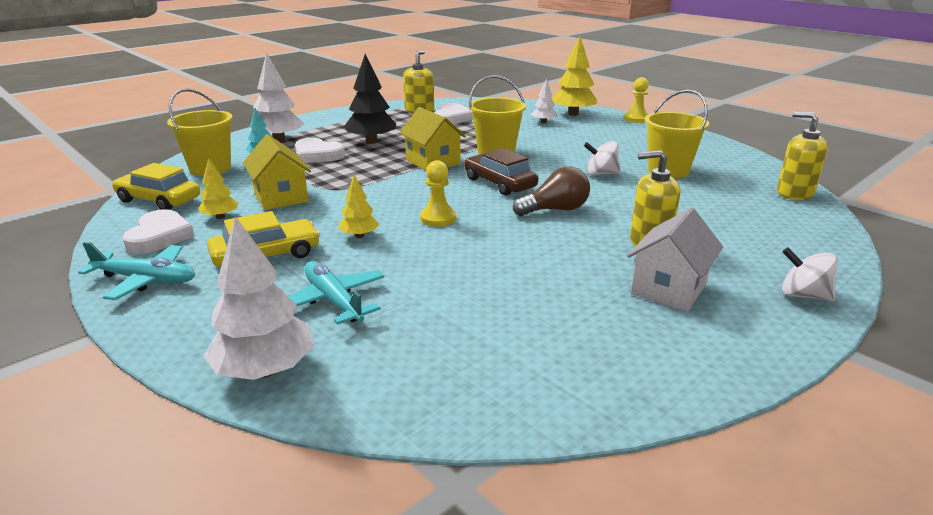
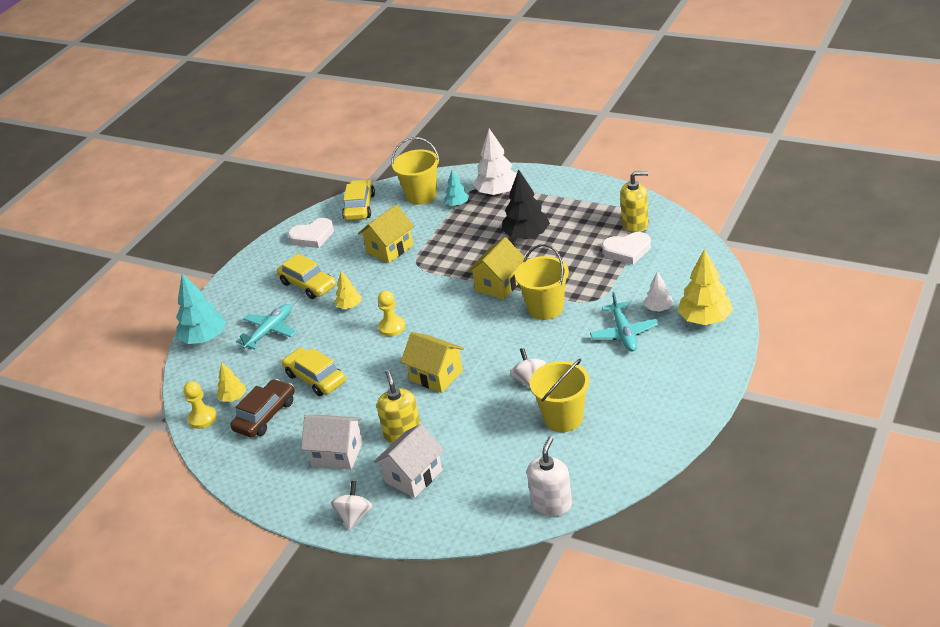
camera: 75 degrees right, 10 degrees up
turquoise plane [78,242,195,300] -> turquoise plane moved to [590,292,659,352]
yellow tree [198,158,238,219] -> yellow tree moved to [217,362,246,402]
white tree [203,216,314,380] -> turquoise tree [176,273,226,344]
white heart [295,138,345,163] -> none
brown car [464,148,539,195] -> brown car moved to [230,379,294,438]
brown light bulb [513,166,590,216] -> yellow house [401,332,464,393]
yellow pawn [624,77,649,123] -> yellow pawn moved to [184,381,217,429]
yellow soap dispenser [777,112,828,200] -> white soap dispenser [527,436,572,516]
none -> yellow car [282,348,346,396]
none -> white house [374,424,444,498]

